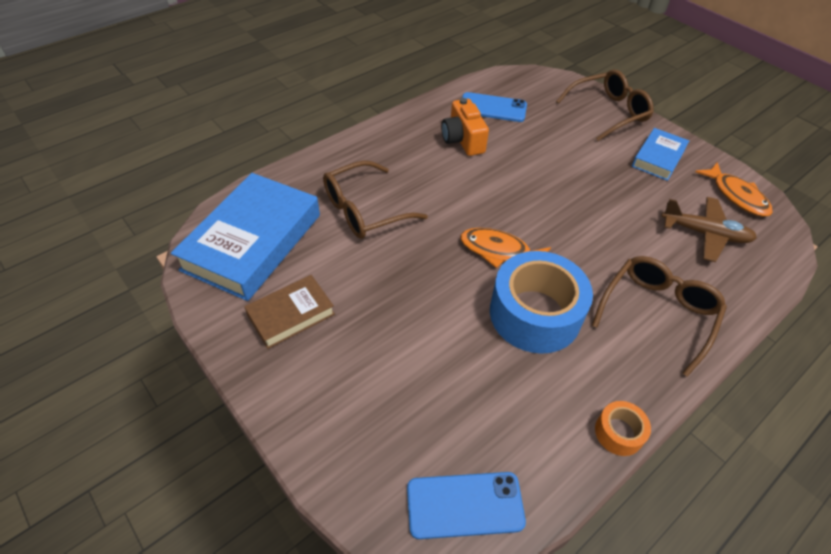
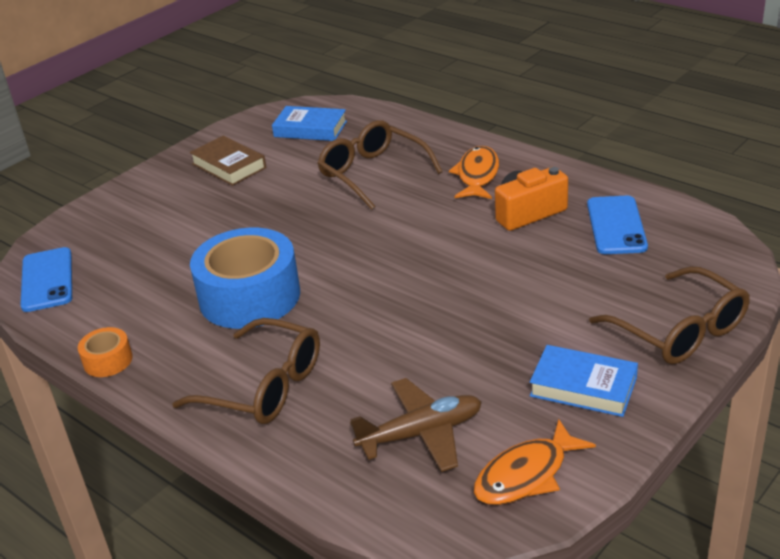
camera: 85 degrees right, 15 degrees down
blue book [171,173,320,301] -> blue book [272,106,347,141], size x0.53
orange fish [460,228,551,268] -> orange fish moved to [449,146,499,199]
brown plane [661,197,757,262] -> brown plane turned 120 degrees counterclockwise [350,378,482,472]

